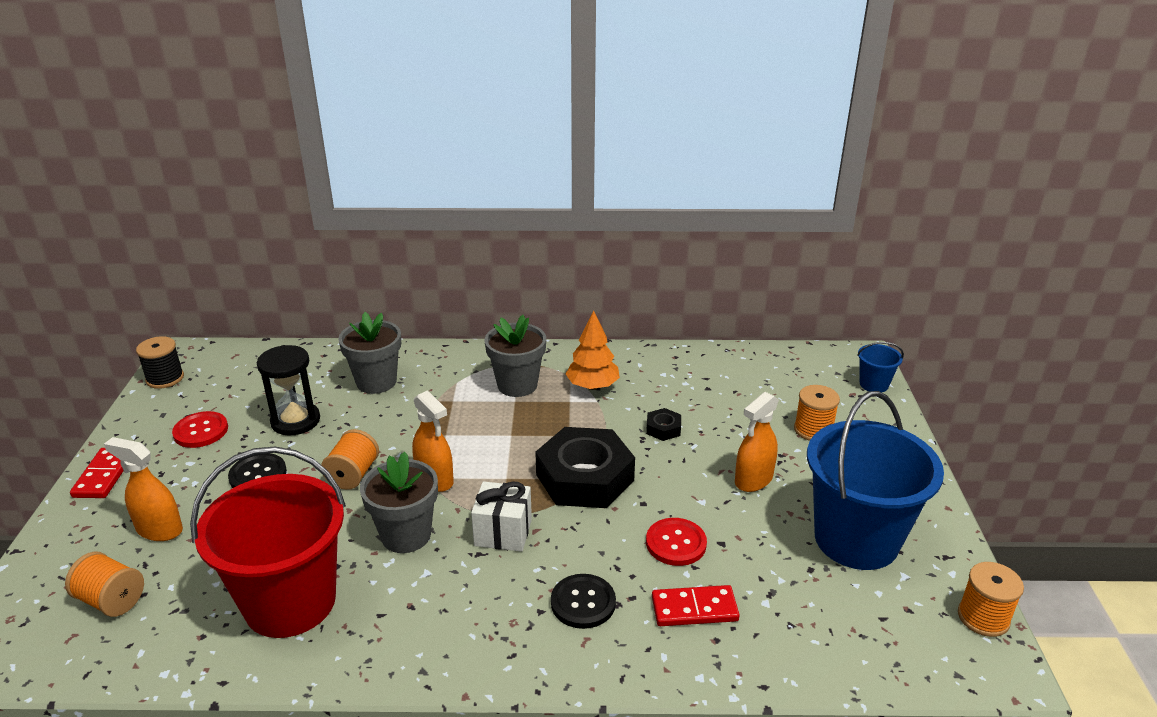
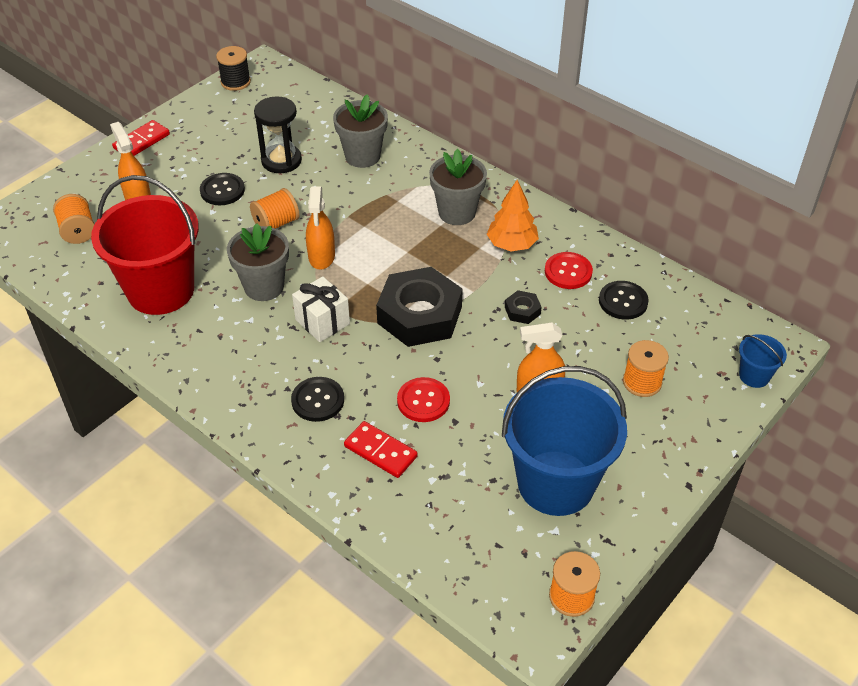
camera: 40 degrees right, 15 degrees up
red button [172,411,228,448] -> red button moved to [545,252,593,289]
none -> black button [599,281,649,320]

